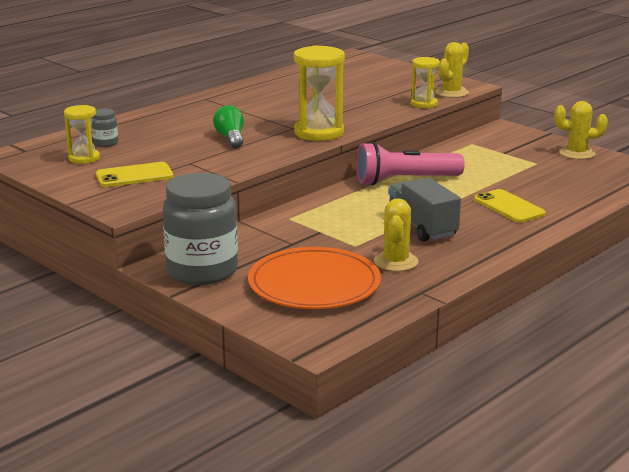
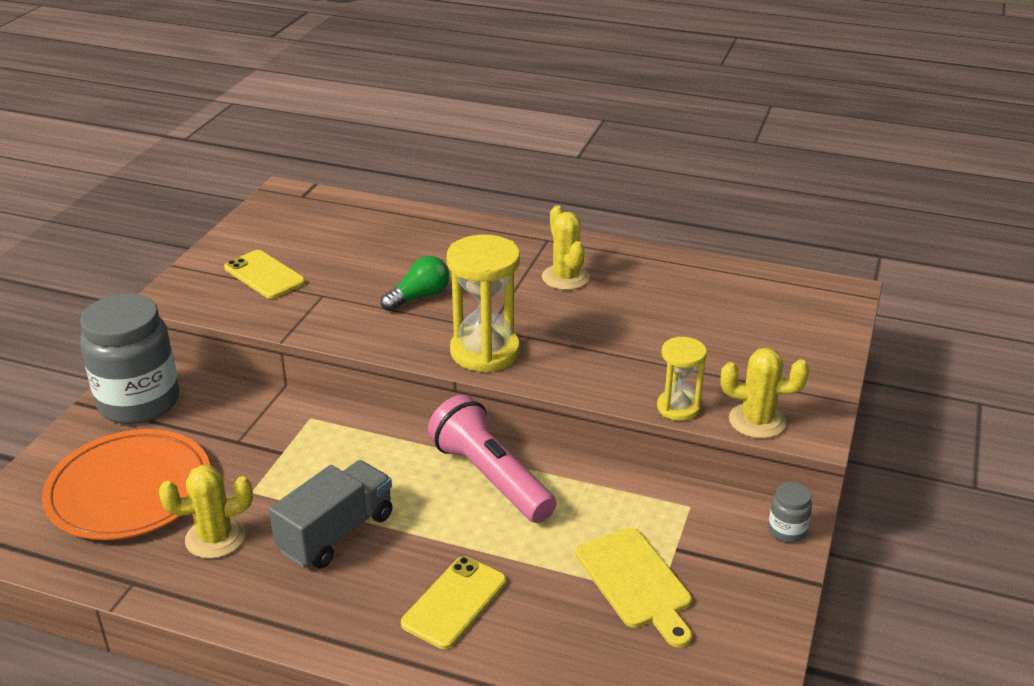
camera: 65 degrees right, 10 degrees up
yellow hourglass [64,105,100,164] -> none
grey jar [91,109,118,147] -> grey jar moved to [768,482,812,543]
yellow cactus [554,101,608,159] -> yellow cactus moved to [542,205,590,290]
none -> yellow cutting board [575,528,692,648]

